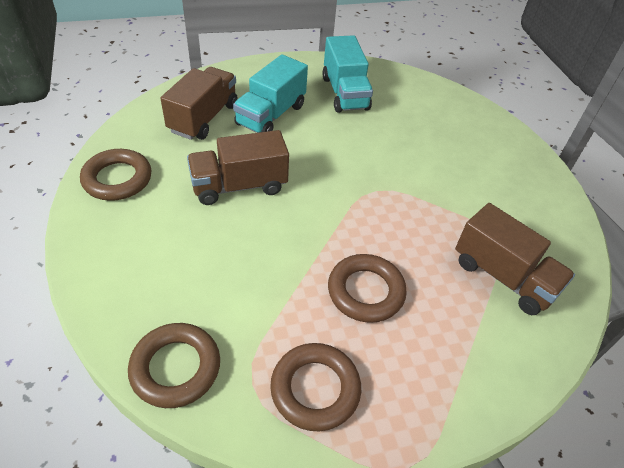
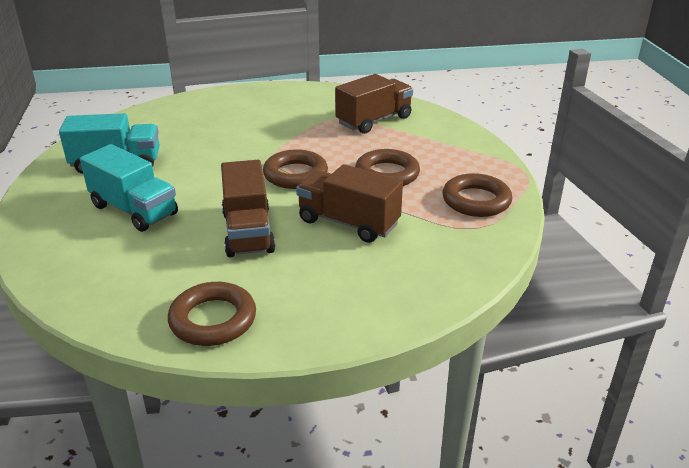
camera: 80 degrees left, 15 degrees down
brown ring [128,323,220,408] -> brown ring moved to [263,149,328,189]
brown truck [160,67,237,140] -> brown truck moved to [296,164,403,243]

